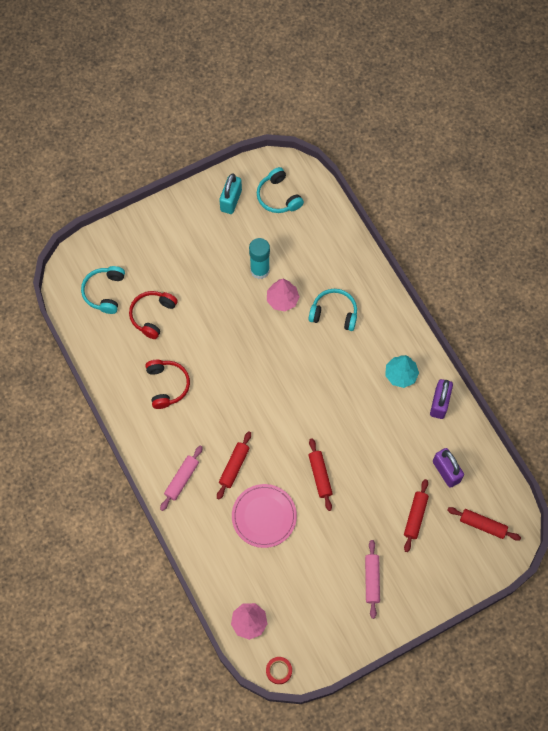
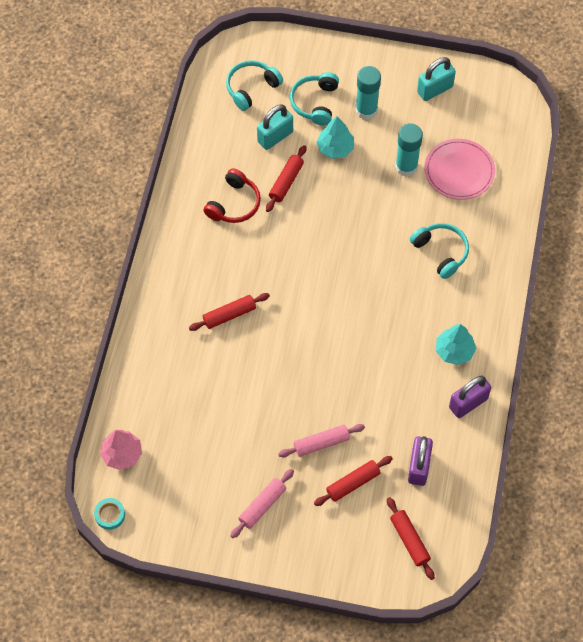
camera: 40 degrees right, 5 degrees down
red headphones [129,291,178,339] -> turquoise padlock [257,104,293,150]
pink rolling pin [160,446,203,511] -> pink rolling pin moved to [278,424,365,457]
pink plate [232,484,297,548] -> pink plate moved to [424,139,495,200]
turquoise headphones [257,167,304,213] -> turquoise headphones moved to [290,72,339,125]
red tape [266,657,292,684] -> turquoise tape [94,498,125,530]
pink tree [267,279,300,311] -> none
red rolling pin [309,438,333,511] -> red rolling pin moved to [266,145,306,212]
none -> turquoise tree [317,116,354,159]
none -> turquoise glue stick [355,66,381,120]

